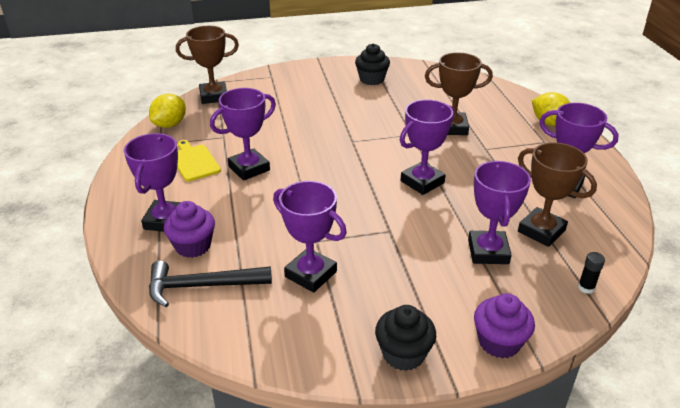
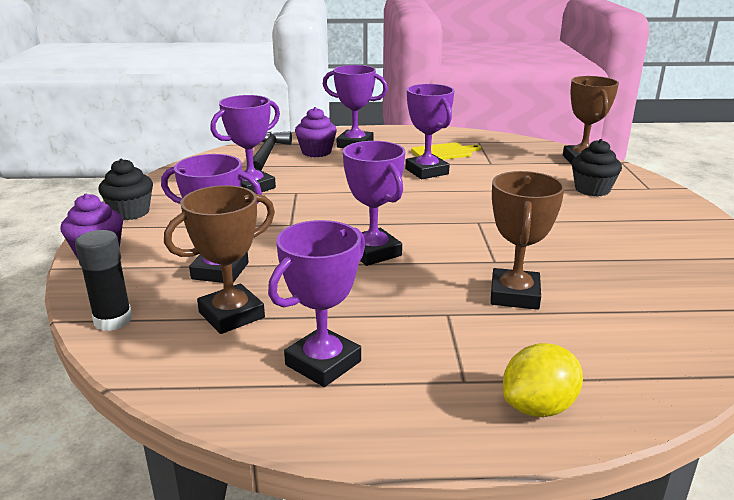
camera: 100 degrees right, 10 degrees down
yellow lemon [149,94,186,128] -> none
black cupcake [355,43,390,85] -> black cupcake moved to [572,139,622,197]
black glue stick [578,252,605,294] -> black glue stick [75,230,132,331], size x1.74

